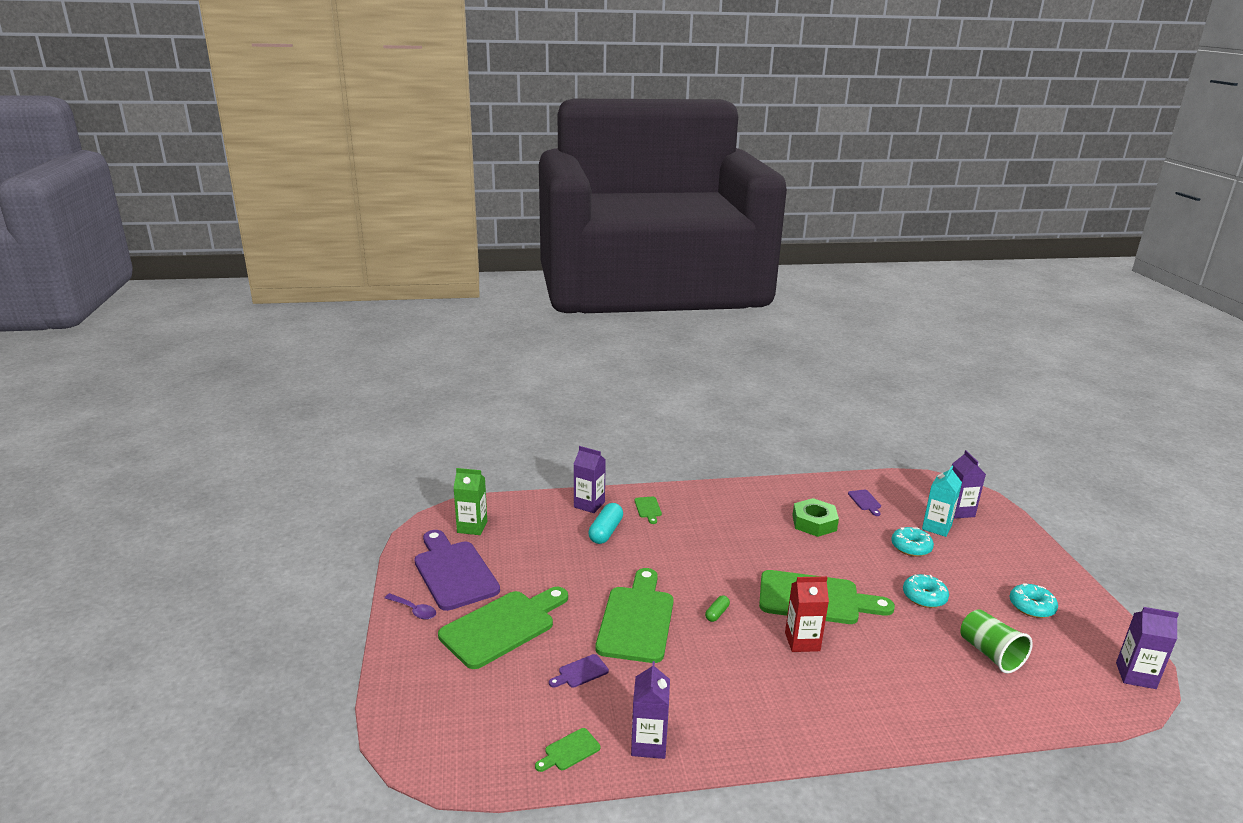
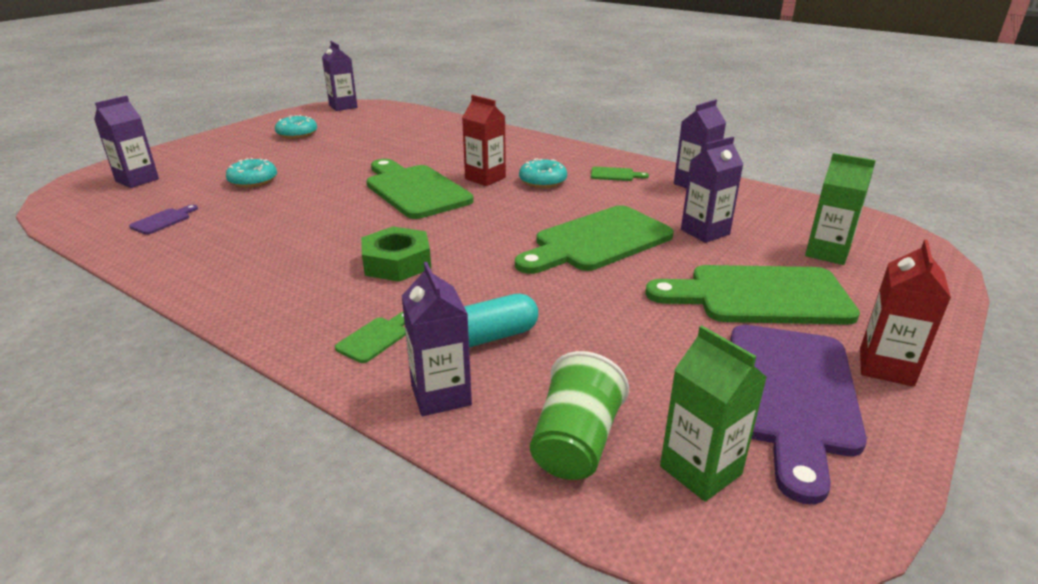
camera: 135 degrees left, 5 degrees up
purple spoon [385,593,436,620] -> red carton [860,240,951,387]
green cutting board [535,728,600,772] -> green cutting board moved to [591,167,649,181]
purple cutting board [549,654,609,688] -> purple carton [681,137,744,243]
green capsule [705,595,730,622] -> none
green nut [792,498,839,537] -> green nut moved to [361,226,431,282]
turquoise donut [903,574,949,608] -> turquoise donut moved to [519,158,567,188]
turquoise carton [922,466,962,537] -> none
green cup [960,609,1033,673] -> green cup moved to [530,351,629,480]
none -> green carton [805,153,876,265]

